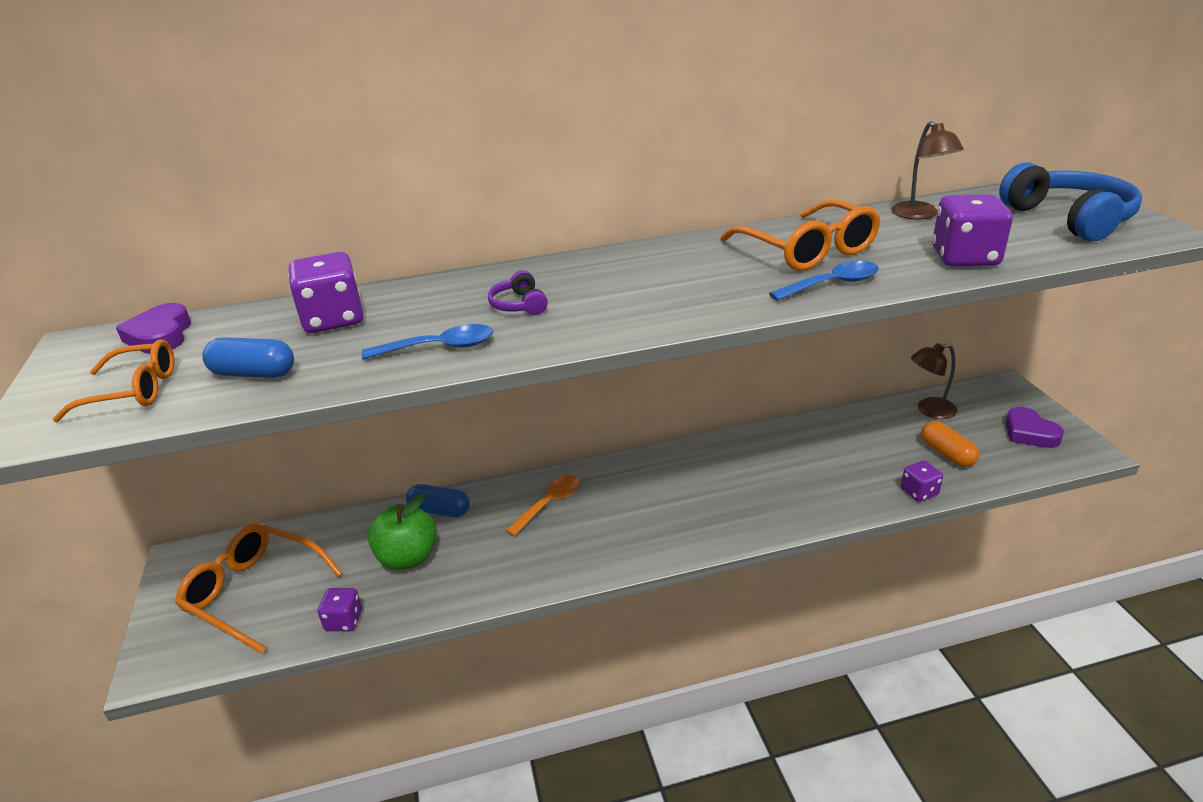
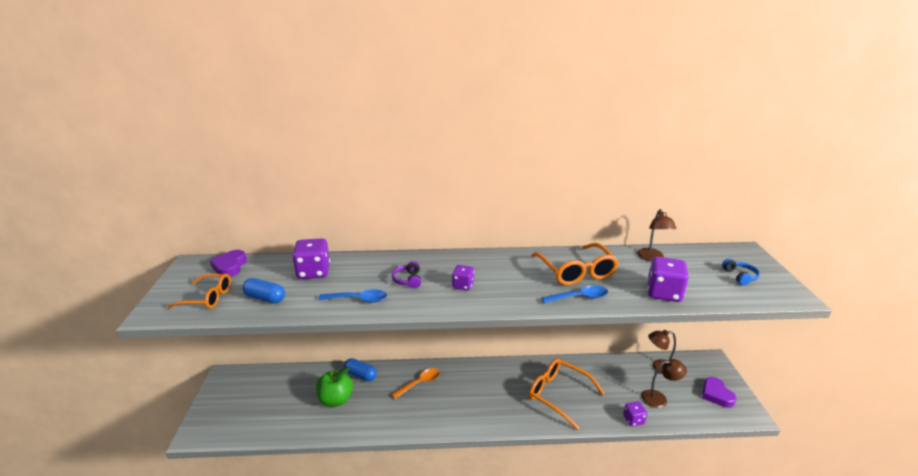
camera: 10 degrees right, 5 degrees down
orange glasses [175,524,343,654] -> orange glasses moved to [529,358,605,430]
purple dice [318,588,362,631] -> purple dice moved to [452,265,474,290]
orange capsule [921,421,979,467] -> brown lamp [642,359,687,408]
blue headphones [999,162,1142,242] -> blue headphones [722,259,760,285], size x0.47

